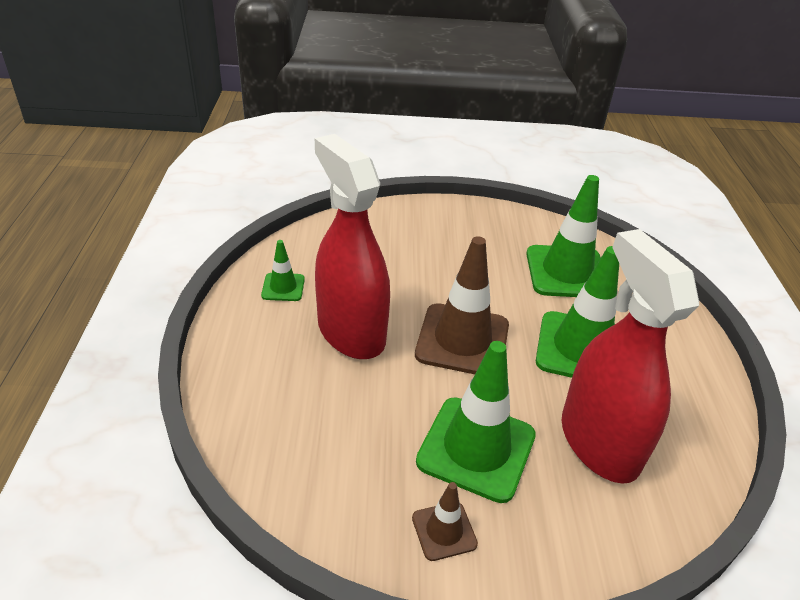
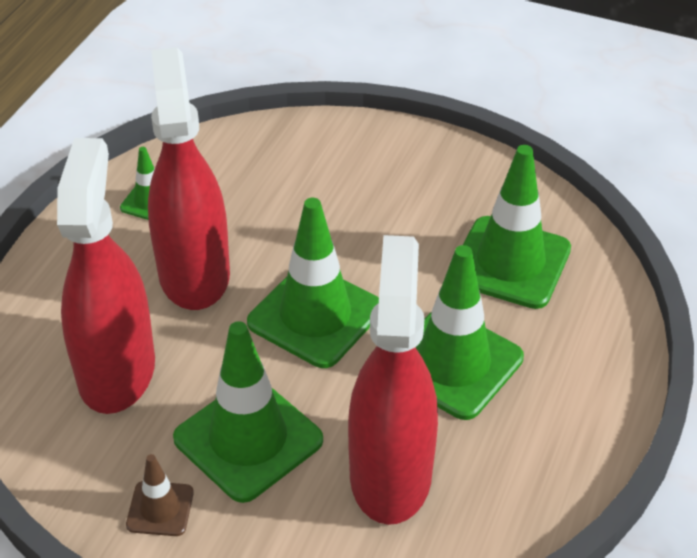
camera: 25 degrees right, 5 degrees up
brown traffic cone [415,236,509,374] -> green traffic cone [247,198,379,368]
none -> red spray bottle [57,138,155,414]

